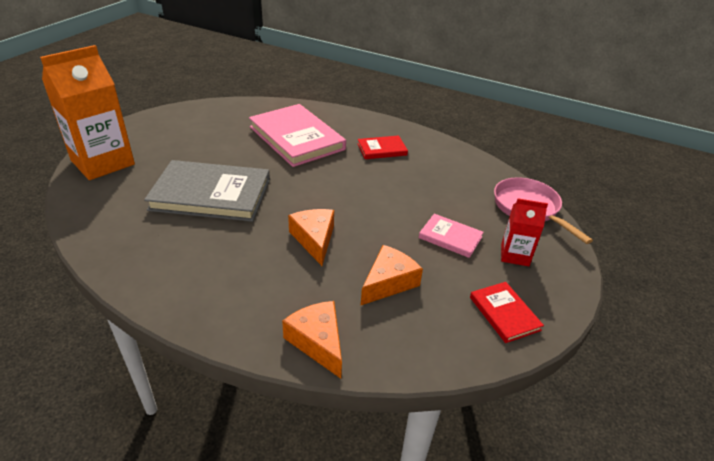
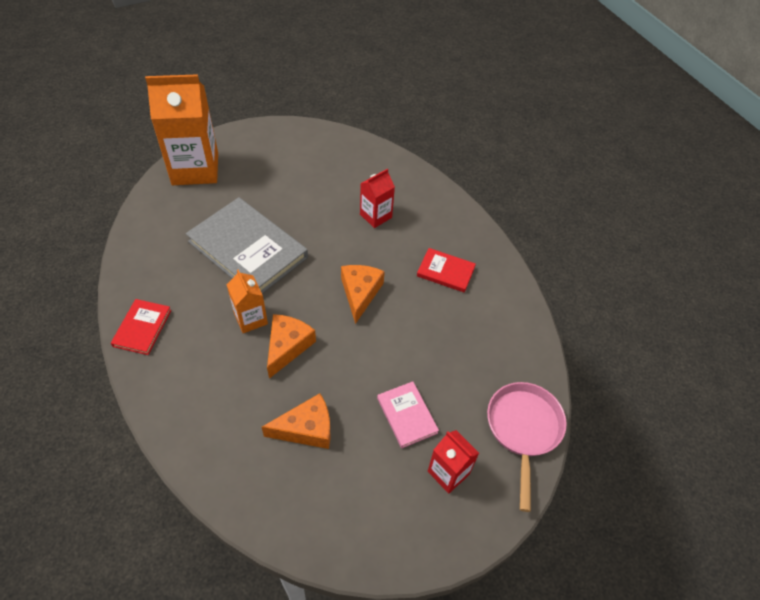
camera: 35 degrees right, 15 degrees up
pink book [249,104,346,167] -> red carton [360,169,395,228]
orange cheese [282,301,342,379] -> orange cheese moved to [341,265,385,324]
red book [470,282,544,343] -> red book moved to [111,299,171,355]
none -> orange carton [227,270,268,333]

